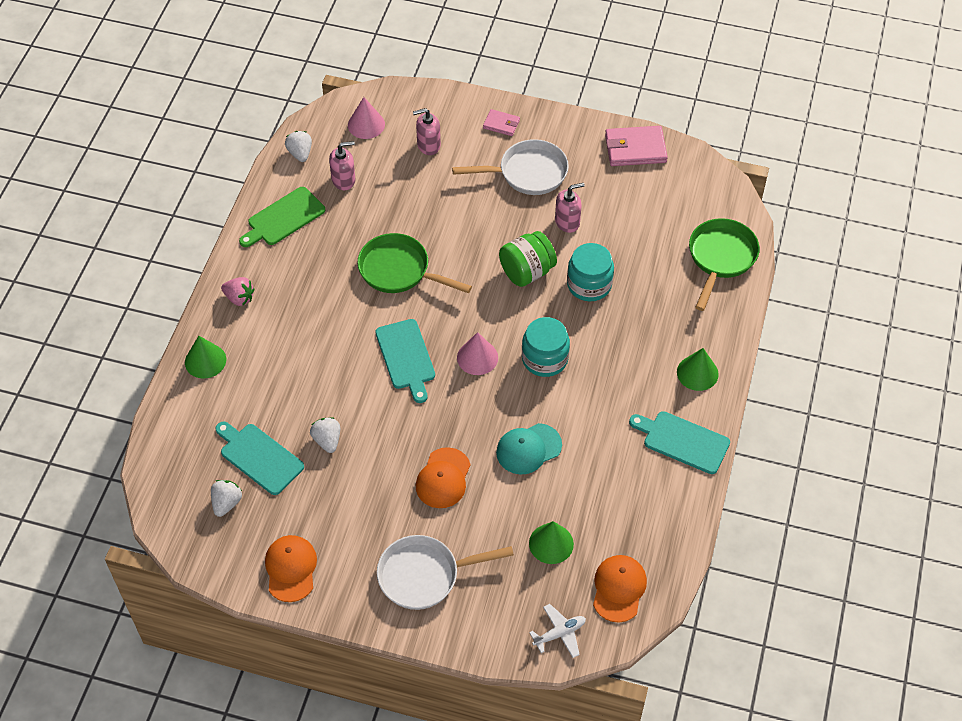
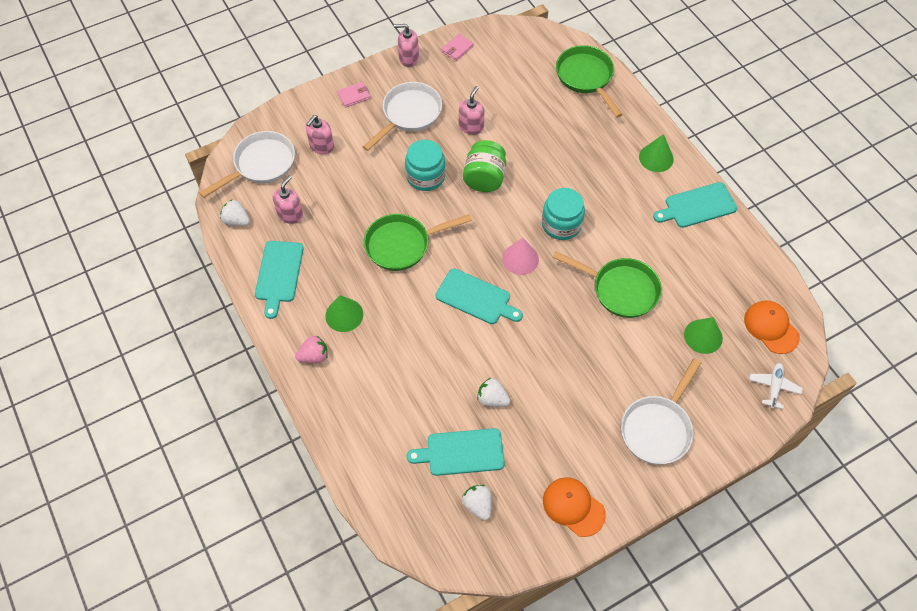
camera: 45 degrees left, 5 degrees up
green cone [185,336,226,379] -> green cone moved to [325,295,363,332]
green cutting board [239,187,325,247] -> turquoise cutting board [255,241,304,319]
pink cone [348,97,385,139] -> white pan [199,131,295,198]
orange cap [416,447,471,508] -> none
turquoise cap [496,423,562,474] -> green pan [552,251,662,318]
turquoise jar [567,243,614,301] -> turquoise jar moved to [405,140,446,191]
pink wallet [605,126,668,166] -> pink wallet [441,34,474,61], size x0.56
none -> pink soap dispenser [394,24,419,67]

